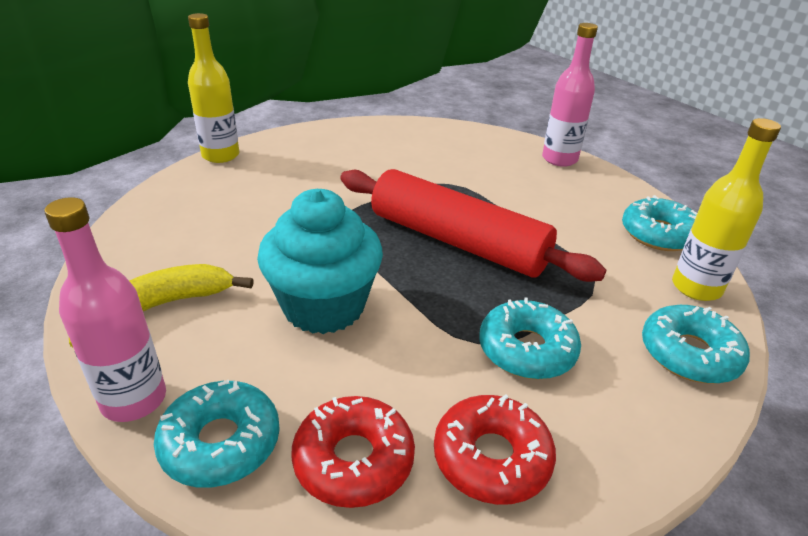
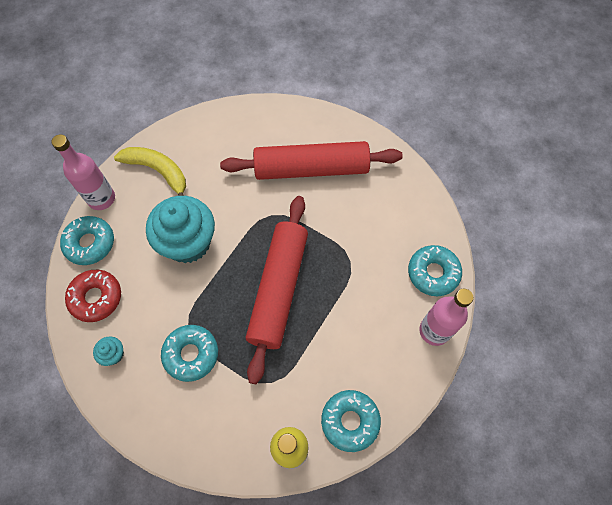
camera: 70 degrees right, 30 degrees up
yellow bottle [188,13,240,163] -> none
red donut [434,394,556,505] -> turquoise cupcake [93,337,124,366]
turquoise donut [642,305,750,384] -> turquoise donut moved to [408,245,462,296]
none -> red rolling pin [220,141,403,180]

